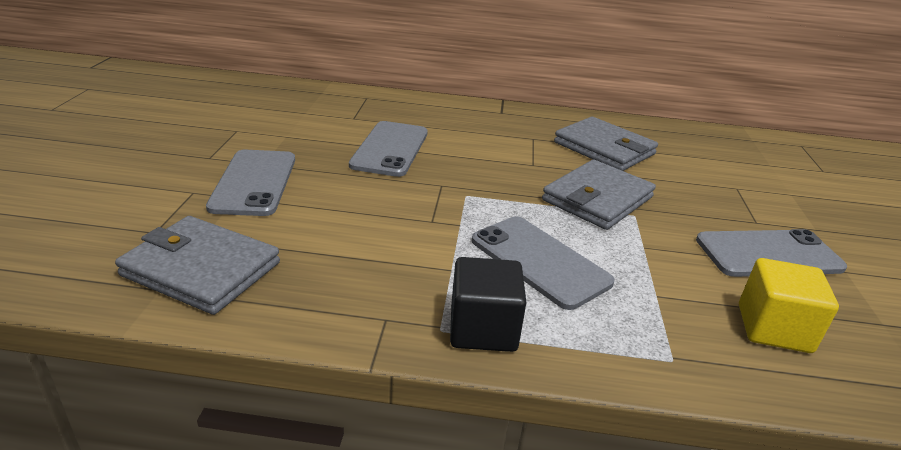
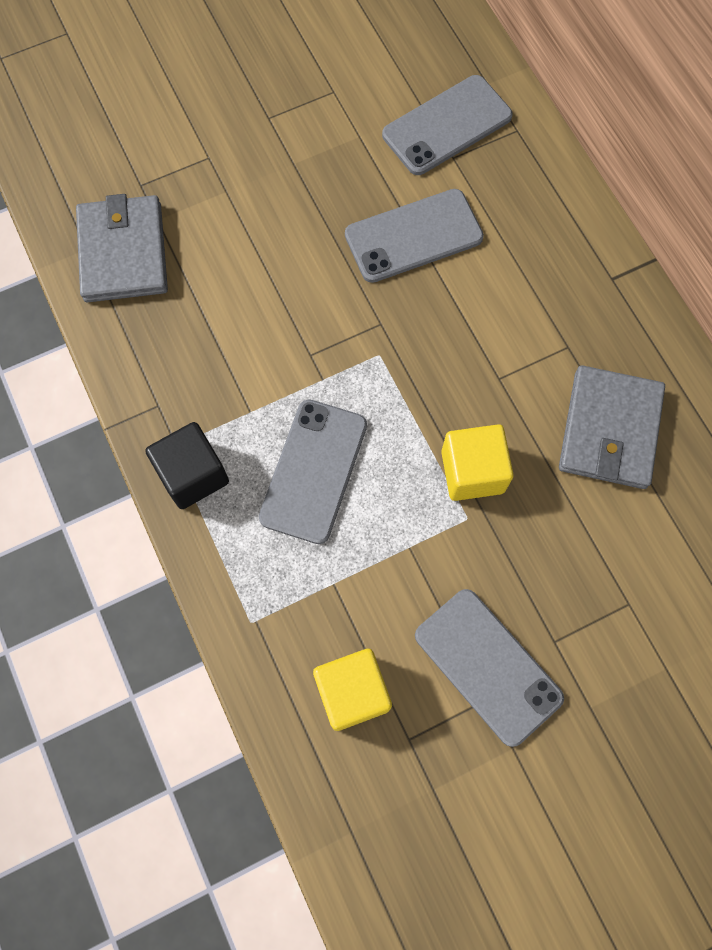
camera: 60 degrees right, 40 degrees up
grey phone [206,150,295,216] -> grey phone moved to [382,75,513,175]
grey wallet [542,159,656,230] -> yellow cube [441,424,514,501]

